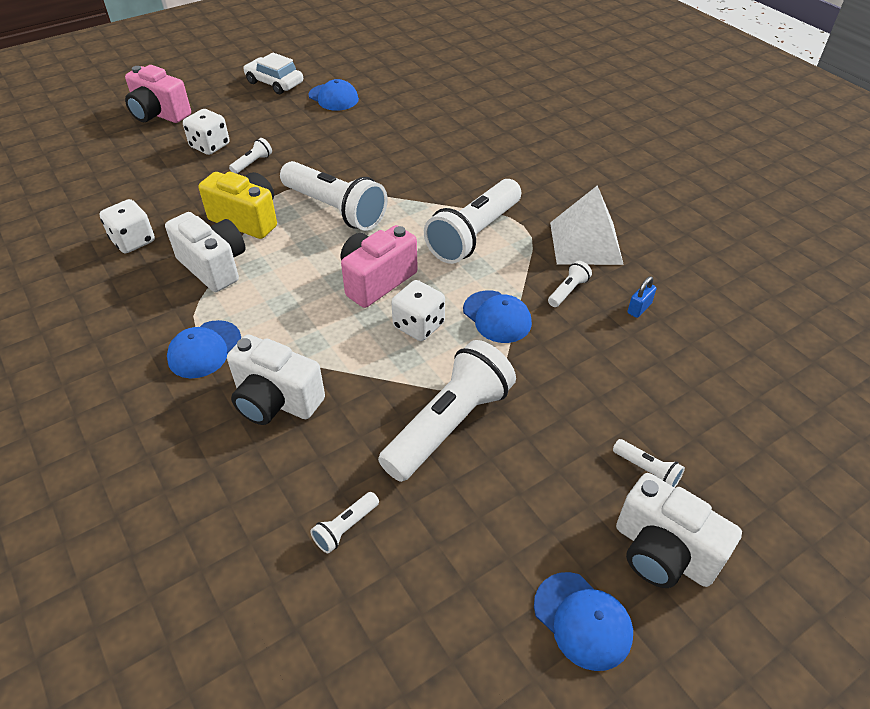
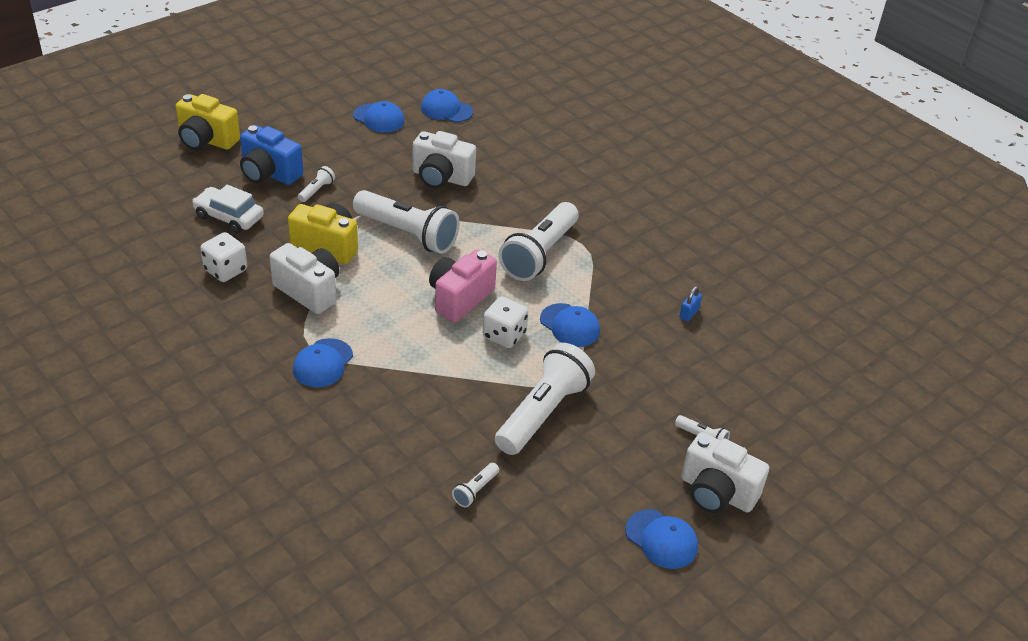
camera: 10 degrees left, 5 degrees down
pink camera [125,65,191,123] -> yellow camera [176,94,240,150]
white dice [183,109,229,155] -> blue camera [240,125,303,185]
white camera [227,335,325,425] -> white camera moved to [413,131,476,188]
white car [243,52,303,94] -> white car moved to [192,185,264,233]
white flashlight [548,261,592,307] -> none
white pyramid [550,185,624,265] -> none
none -> blue cap [421,89,473,122]

